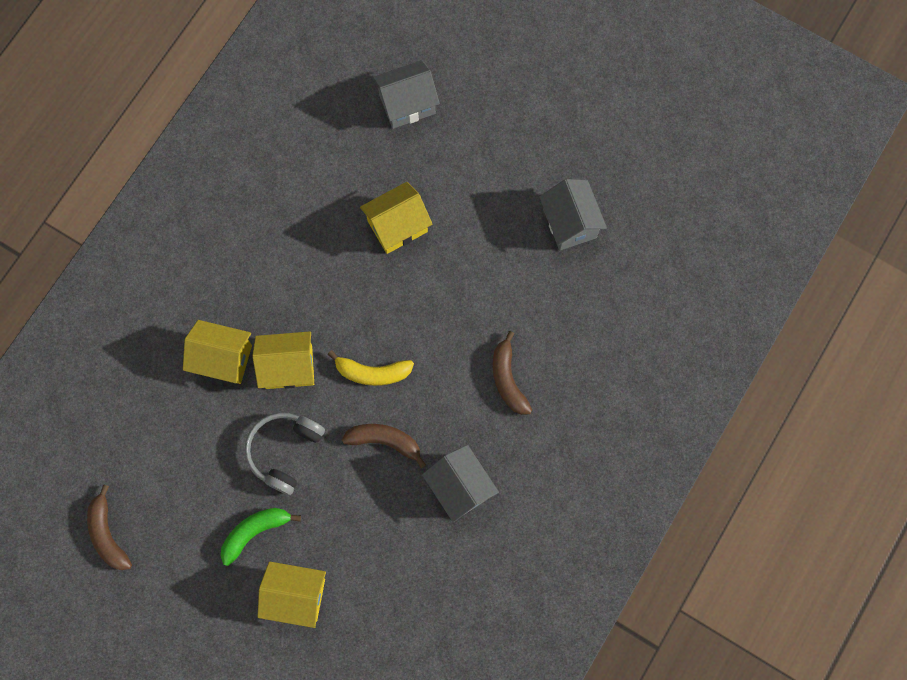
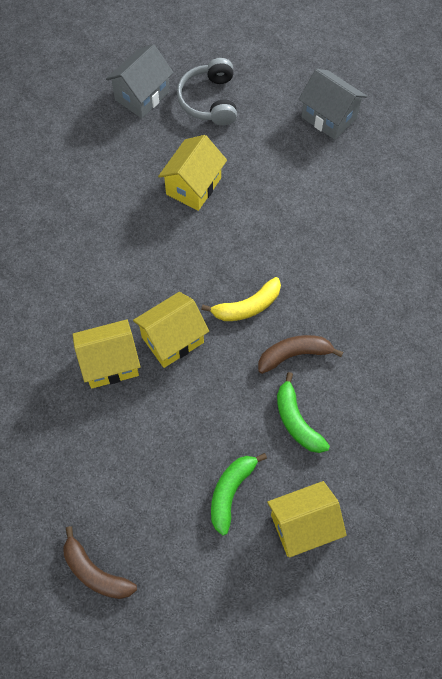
camera: 30 degrees left, 10 degrees down
grey headphones [245,412,325,495] -> grey headphones moved to [177,58,237,126]
grey house [422,445,499,522] -> none
brown banana [493,331,532,415] -> none
none -> green banana [277,372,330,453]

